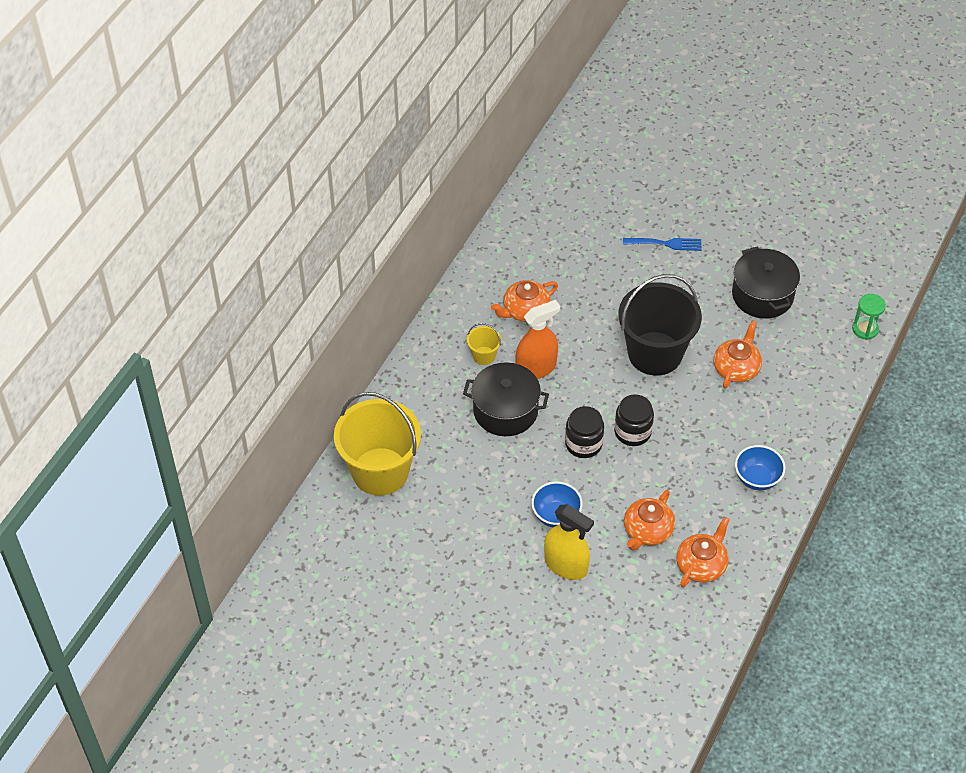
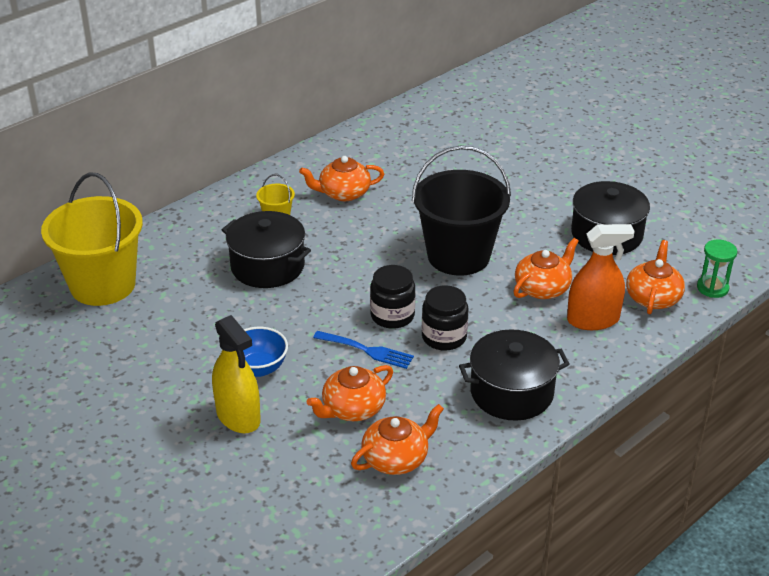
camera: 20 degrees right, 15 degrees down
orange spray bottle [516,300,560,379] -> orange spray bottle moved to [567,224,635,330]
black jar [565,406,604,458] -> black jar moved to [422,285,468,351]
blue fork [623,238,702,251] -> blue fork moved to [313,331,414,369]
blue bowl [735,445,786,490] -> black pot [459,329,570,421]
none -> orange teapot [626,240,685,314]

